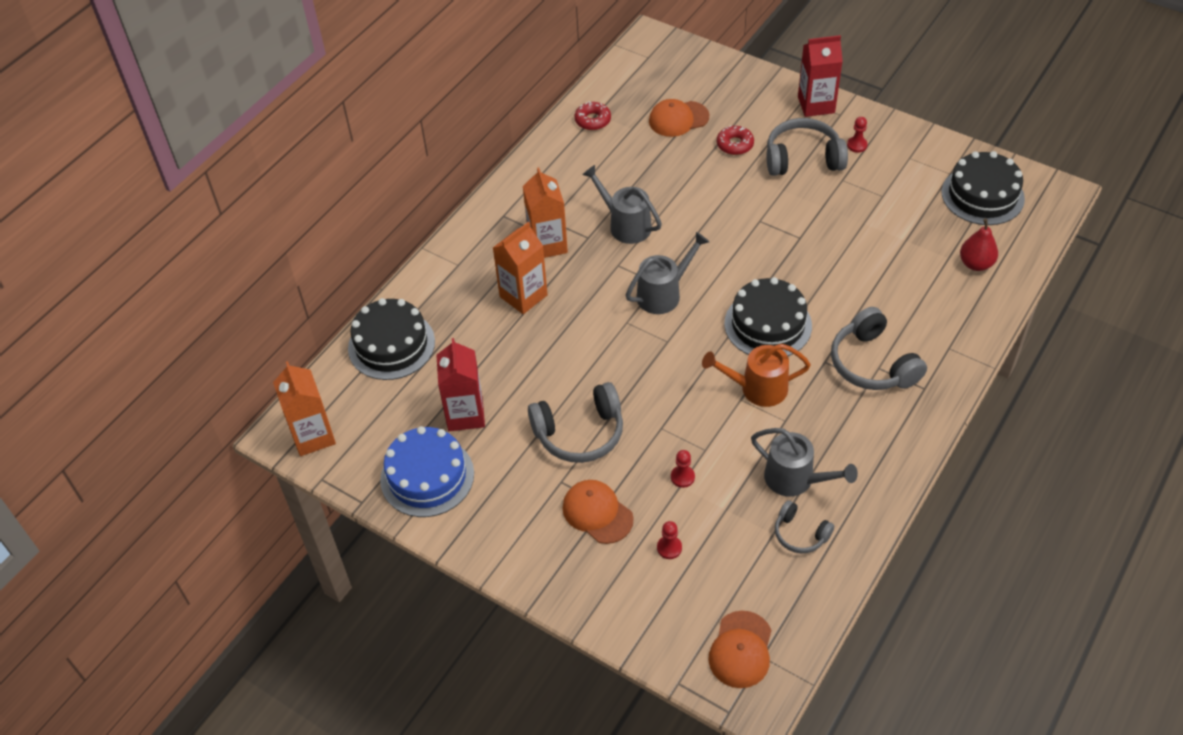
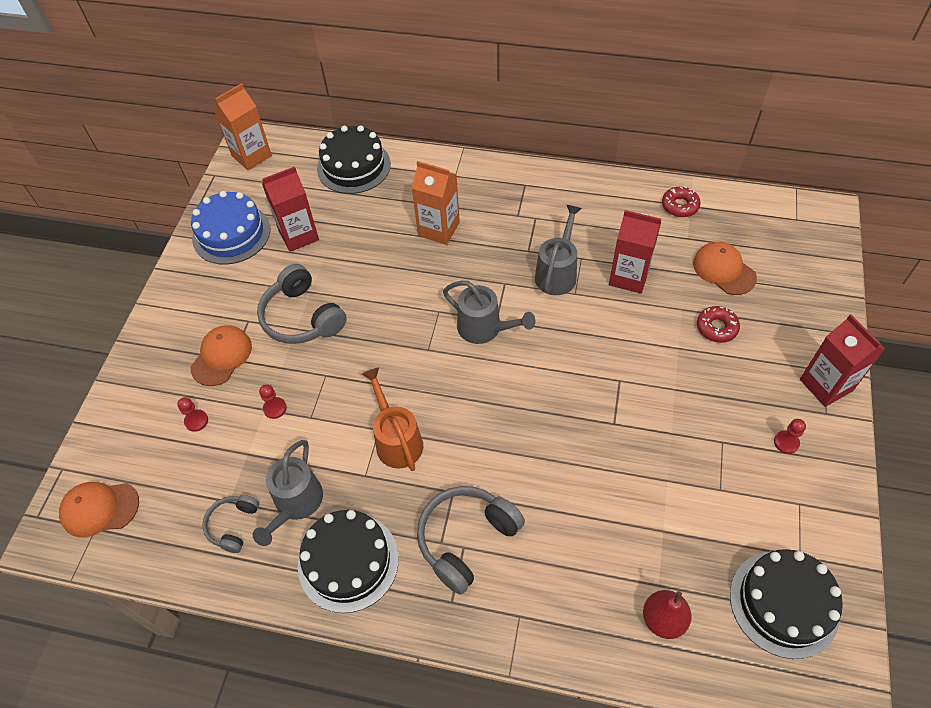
camera: 70 degrees right, 5 degrees up
orange carton [523,168,568,258] -> none
black cake [724,277,812,356] -> black cake moved to [298,510,399,613]
grey headphones [767,118,848,176] -> none
none -> red carton [609,210,661,294]

